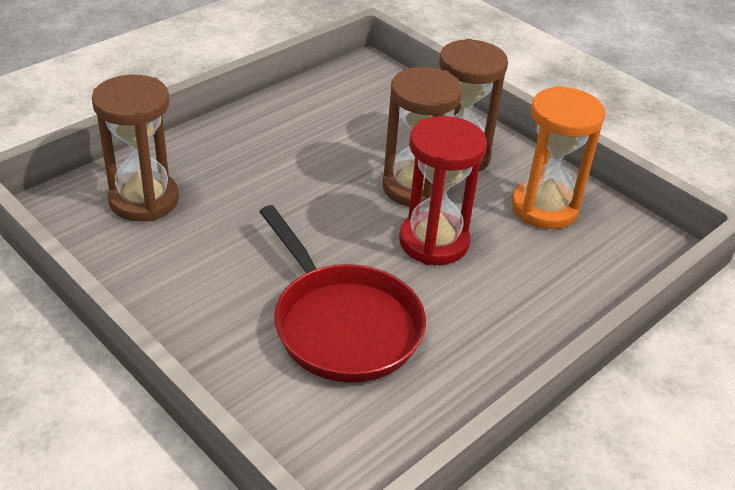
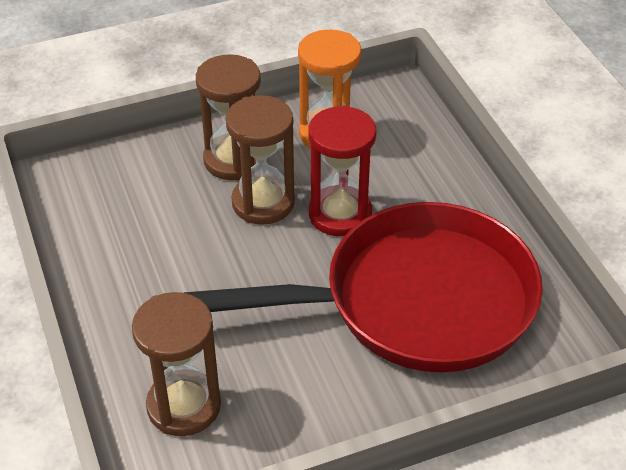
camera: 65 degrees left, 5 degrees up
red pan [259,205,426,383] -> red pan [184,202,543,372], size x1.62

